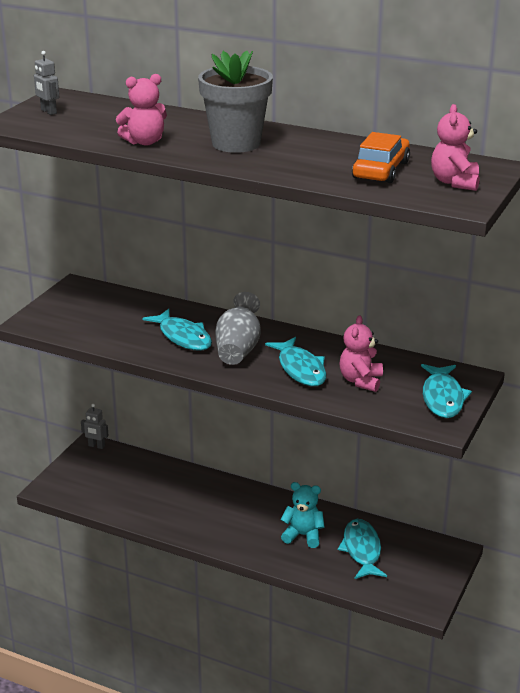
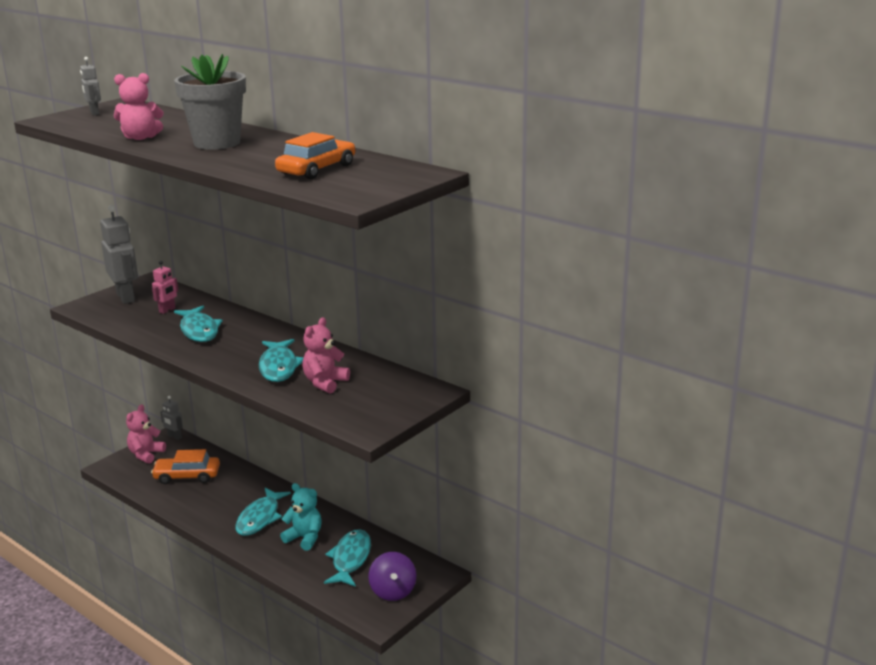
camera: 15 degrees right, 5 degrees down
grey vase [215,292,261,365] -> none
turquoise fish [421,364,472,418] -> turquoise fish moved to [235,488,291,536]
pink teddy bear [431,104,480,191] -> pink teddy bear moved to [126,404,166,464]
none -> grey robot [100,205,138,304]
none -> orange car [151,449,220,484]
none -> pink robot [152,261,178,314]
none -> purple spinning top [368,552,416,601]

